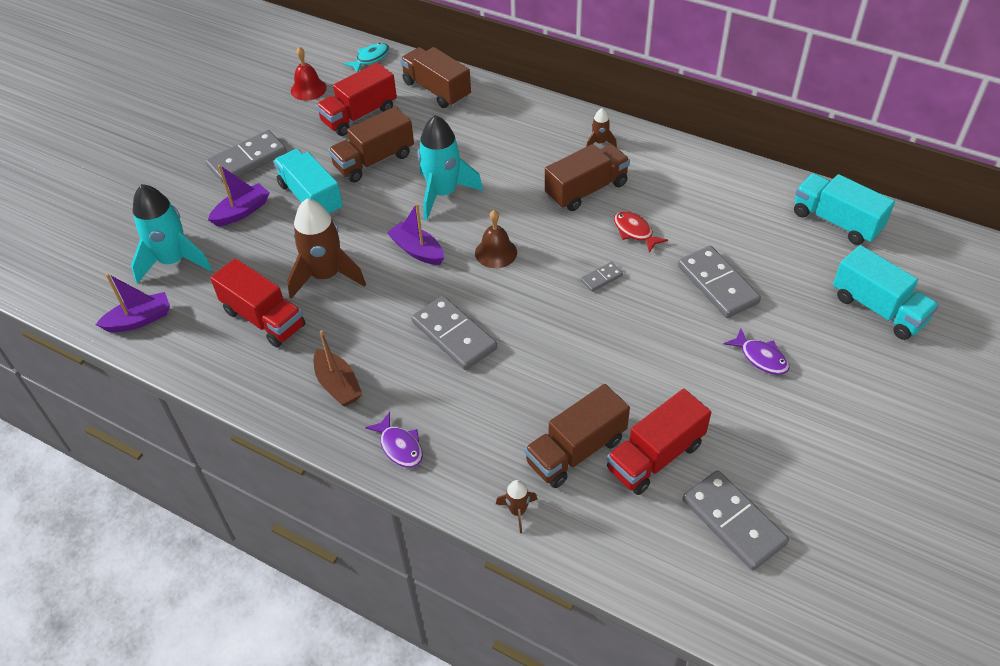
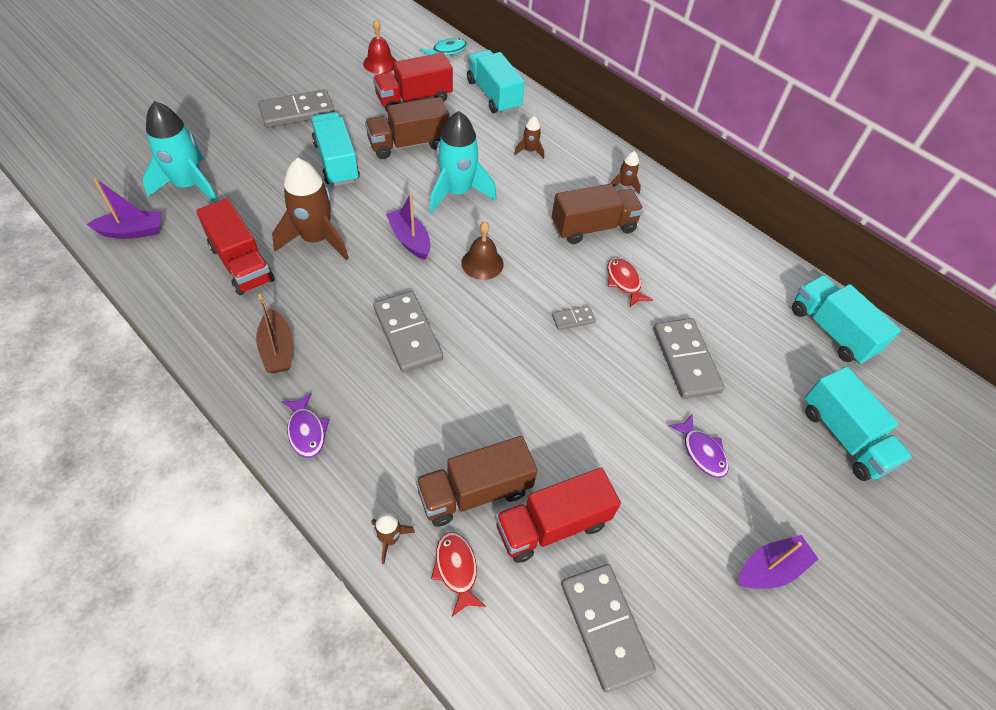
camera: 10 degrees right, 5 degrees up
purple boat [208,165,270,226] -> purple boat moved to [738,535,818,589]
brown truck [400,47,471,108] -> turquoise truck [467,50,525,114]
none -> red fish [431,532,486,616]
none -> brown rocket [514,116,544,159]

